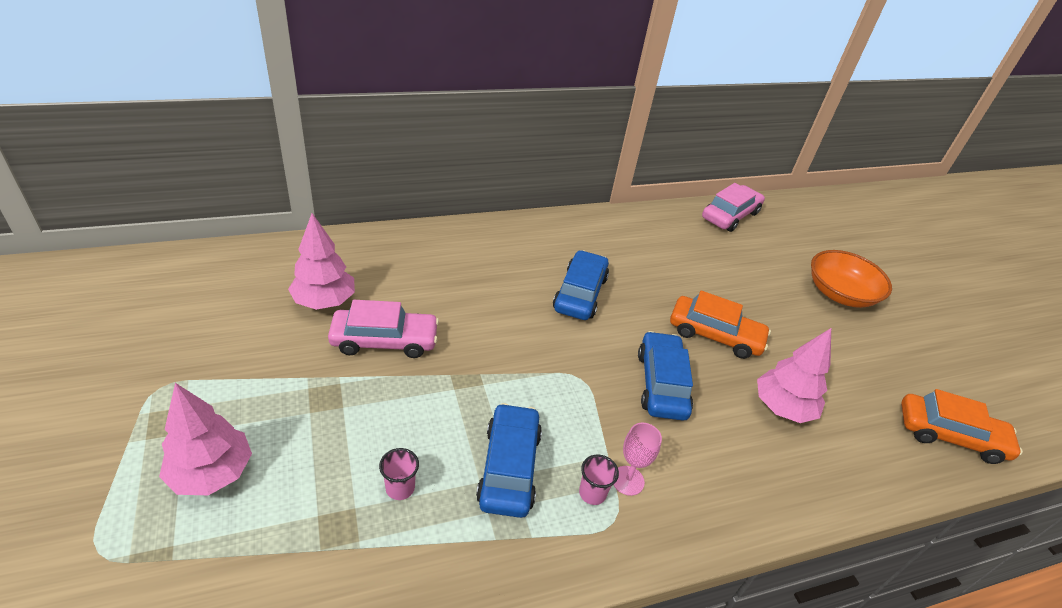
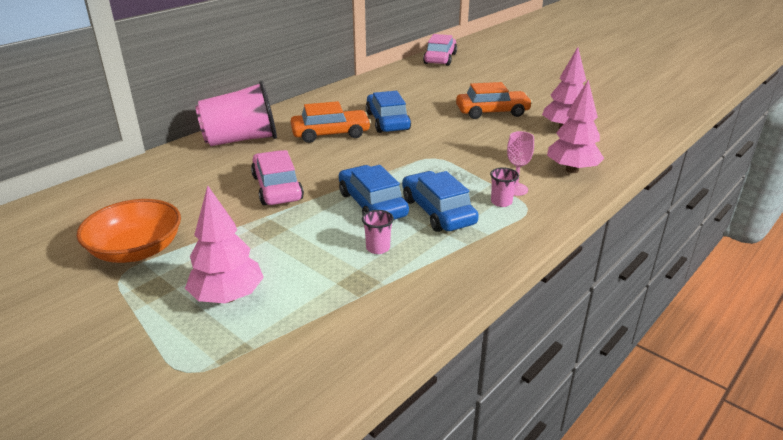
camera: 25 degrees left, 10 degrees down
pink tree [288,213,355,310] -> pink tree moved to [547,80,604,173]
pink car [328,300,439,358] -> pink car turned 75 degrees counterclockwise [251,150,304,205]
blue car [638,331,693,421] -> blue car moved to [339,165,409,220]
orange bowl [811,250,892,308] -> orange bowl moved to [76,199,181,263]
orange car [901,389,1023,464] -> orange car moved to [290,101,371,143]
none -> pink cup [195,81,277,146]

